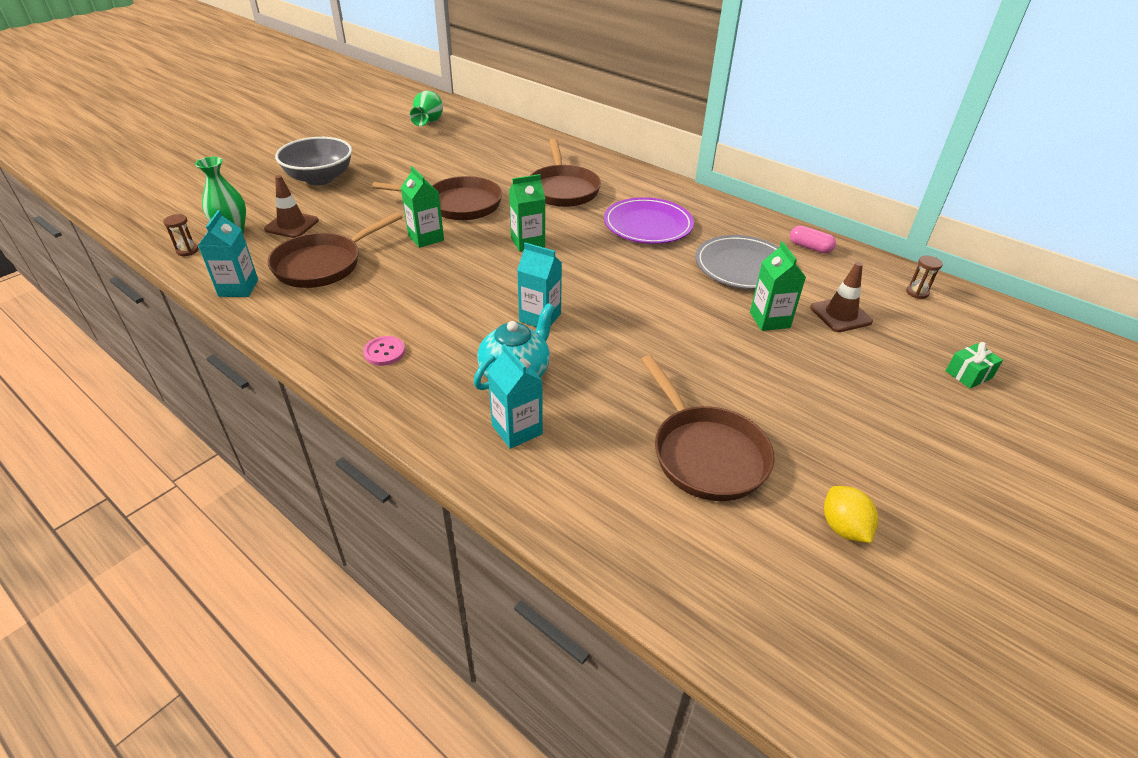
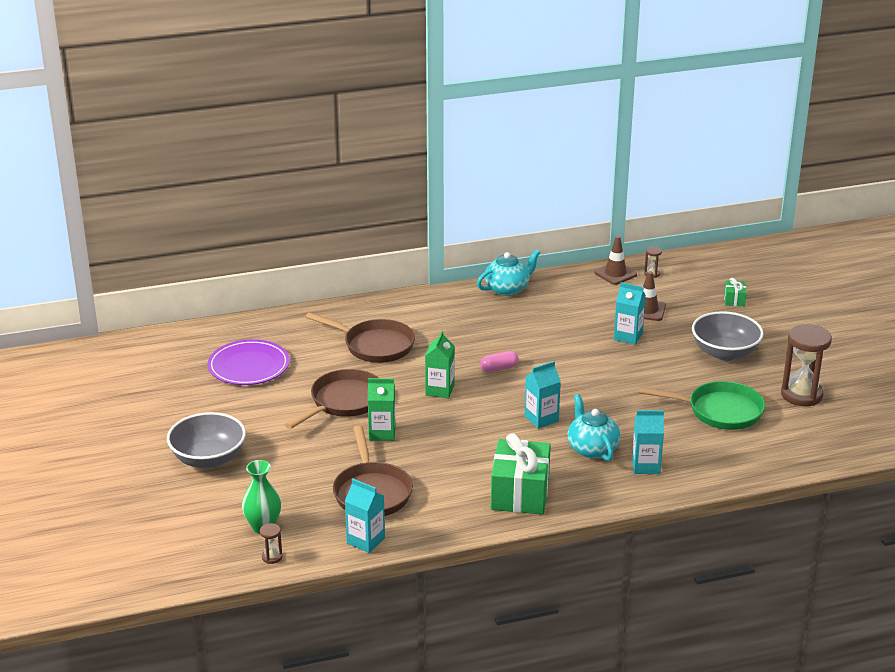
camera: 55 degrees left, 10 degrees down
brown traffic cone [264,175,319,238] -> brown traffic cone moved to [594,236,637,285]
pink button [363,336,405,366] -> green gift [491,433,551,514]
green vase [410,91,443,126] -> none
purple plate [604,197,694,244] -> purple plate moved to [208,339,290,385]
brown pan [641,355,775,501] -> green pan [639,381,765,430]
grey plate [695,235,779,289] -> none
green carton [750,241,806,331] -> turquoise carton [614,282,646,345]
pink capsule [790,225,836,253] -> pink capsule moved to [480,351,519,372]
yellow lemon [824,486,878,543] -> brown hourglass [781,324,832,406]
none -> turquoise teapot [477,249,540,296]
none -> grey bowl [692,311,764,361]

